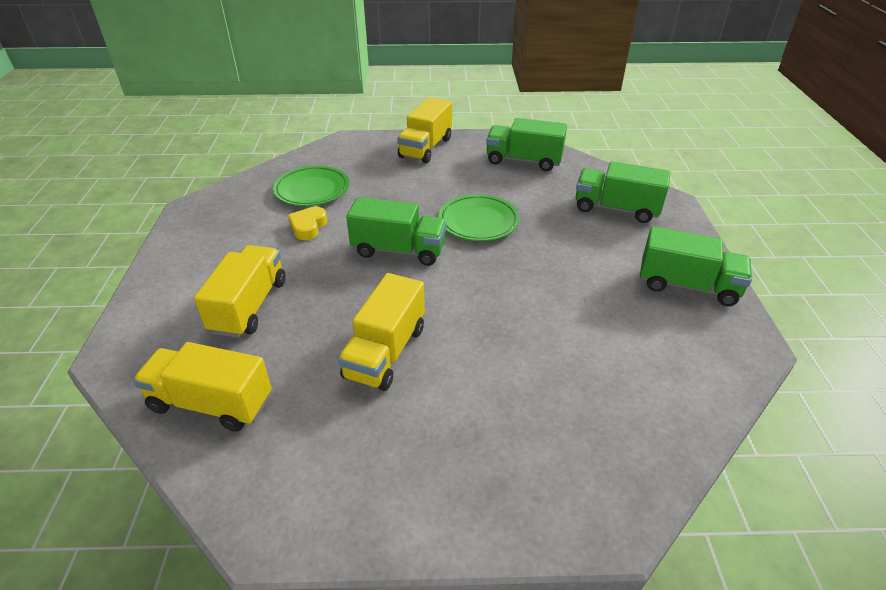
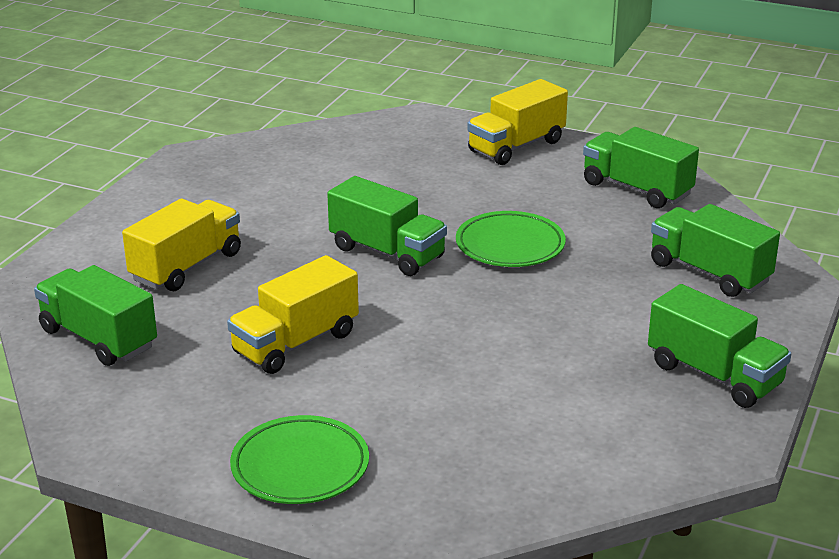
camera: 25 degrees right, 10 degrees down
yellow truck [133,342,272,432] -> green truck [34,265,157,366]
green plate [273,166,349,206] -> green plate moved to [230,415,369,504]
yellow heart [288,207,327,240] -> none

